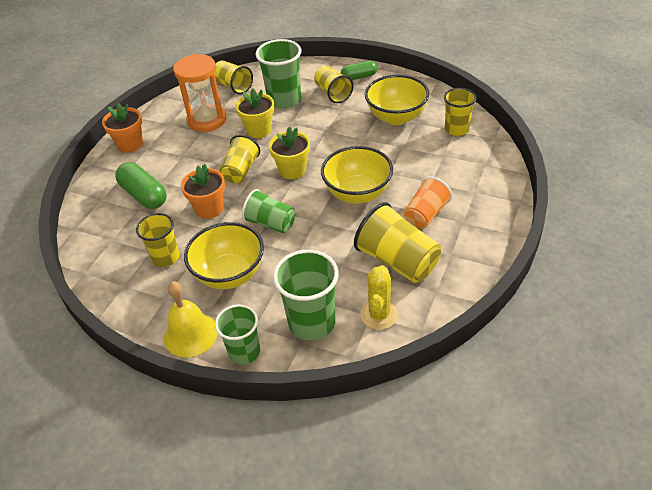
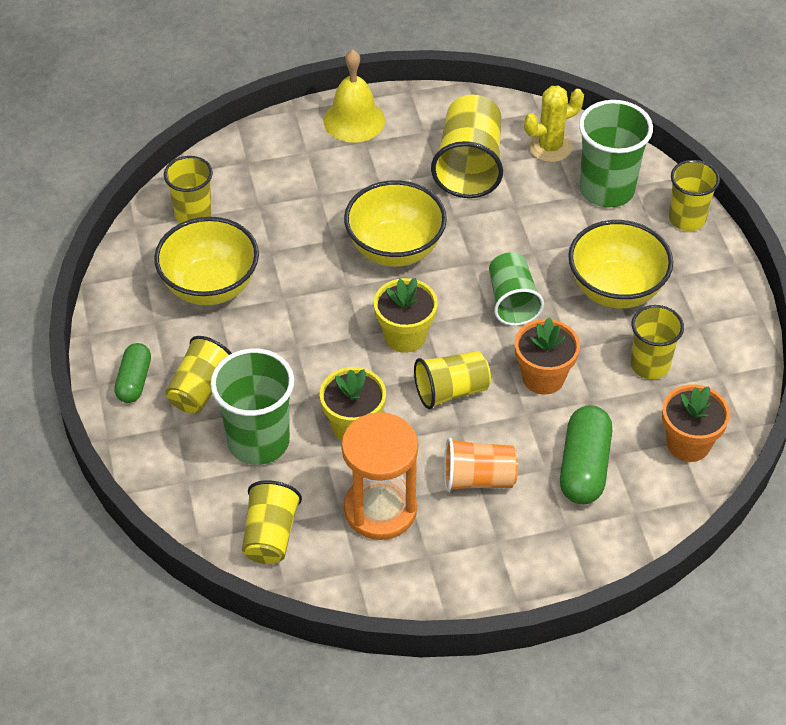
camera: 130 degrees left, 5 degrees up
orange flower pot [102,103,143,153] -> orange flower pot moved to [662,384,730,462]
yellow bell [164,281,218,358] -> yellow bell moved to [324,49,385,143]
green cup [215,304,260,365] -> yellow cup [669,160,720,231]
green capsule [341,61,377,80] -> green capsule turned 60 degrees clockwise [114,343,151,403]
orange cup [404,176,452,228] -> orange cup moved to [444,437,518,492]

